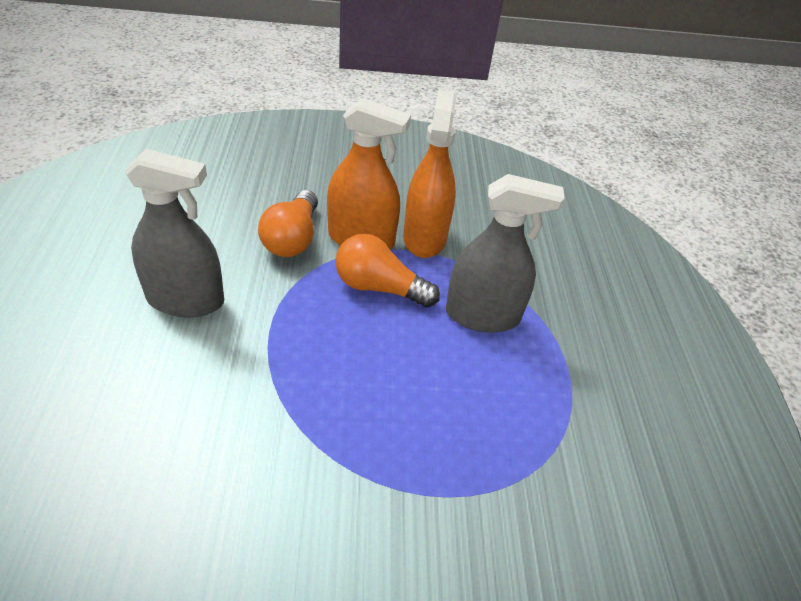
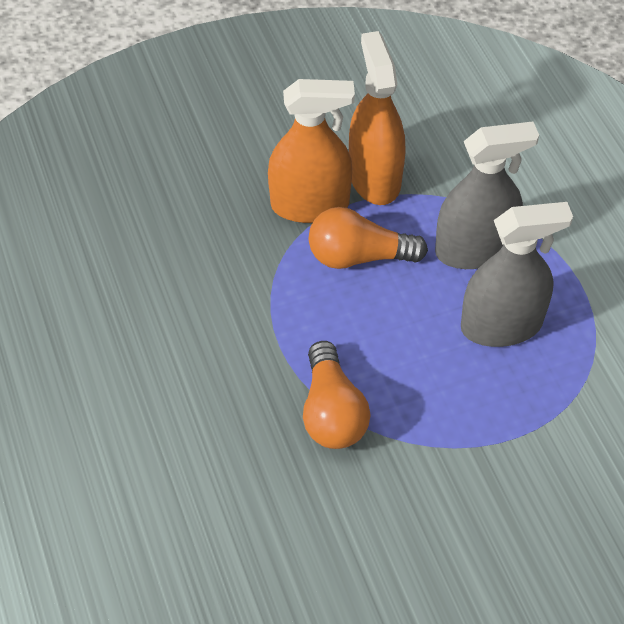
camera: 15 degrees left, 10 degrees up
grey spray bottle [124,149,224,317] -> grey spray bottle moved to [461,202,573,347]
orange light bulb [258,190,318,257] -> orange light bulb moved to [303,341,370,449]

